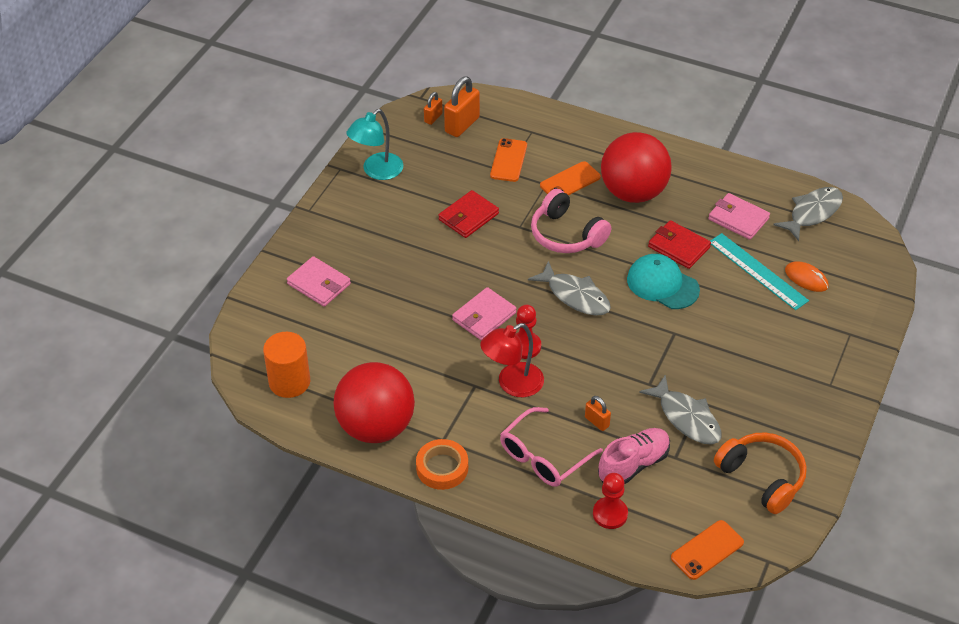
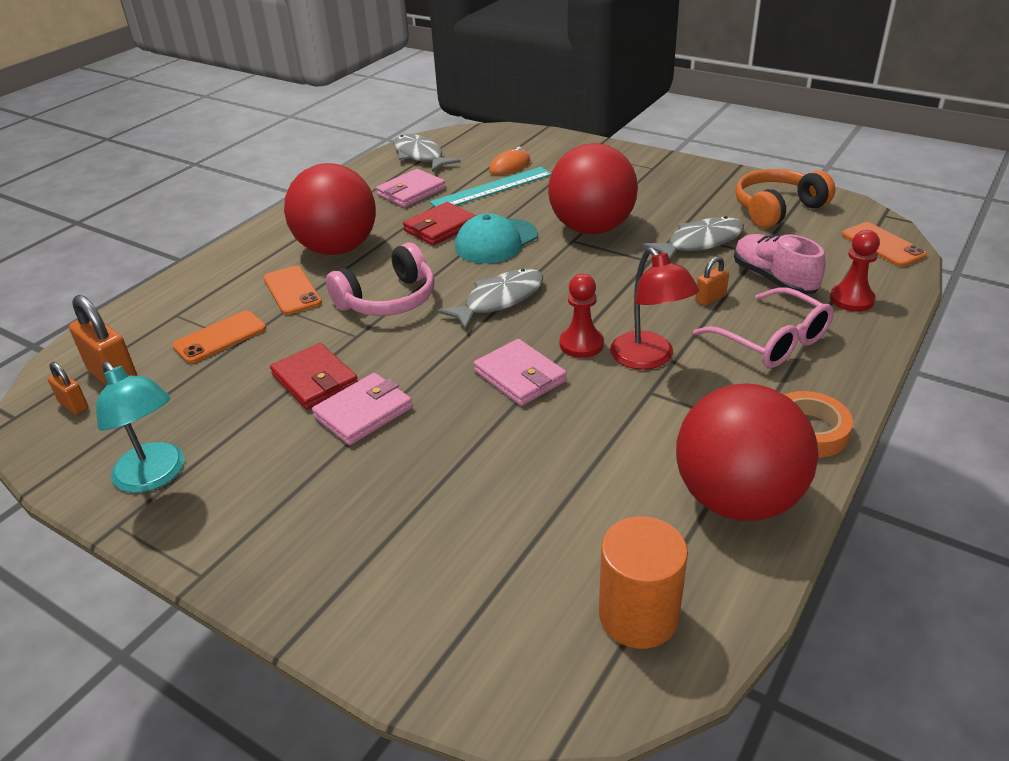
camera: 80 degrees left, 10 degrees down
pink wallet [287,256,351,307] -> pink wallet moved to [312,373,412,445]
orange phone [490,138,527,182] -> orange phone turned 60 degrees counterclockwise [172,311,266,364]
none -> red ball [548,143,638,234]

